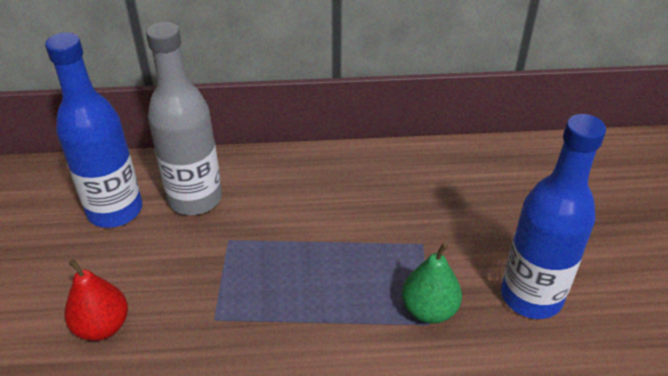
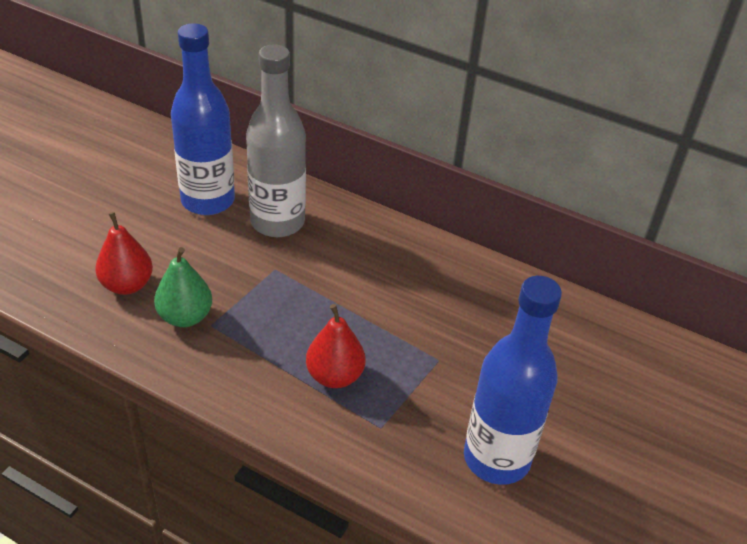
camera: 30 degrees right, 0 degrees up
green pear [402,243,462,324] -> green pear moved to [154,247,212,327]
none -> red pear [306,304,365,388]

